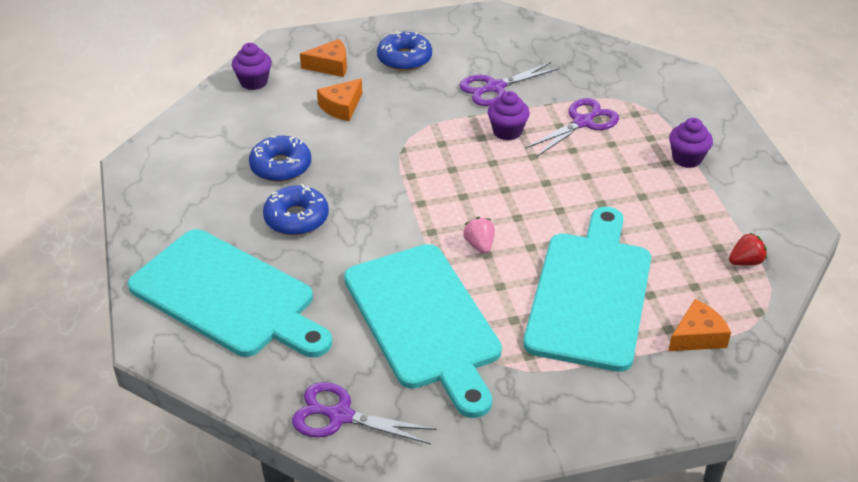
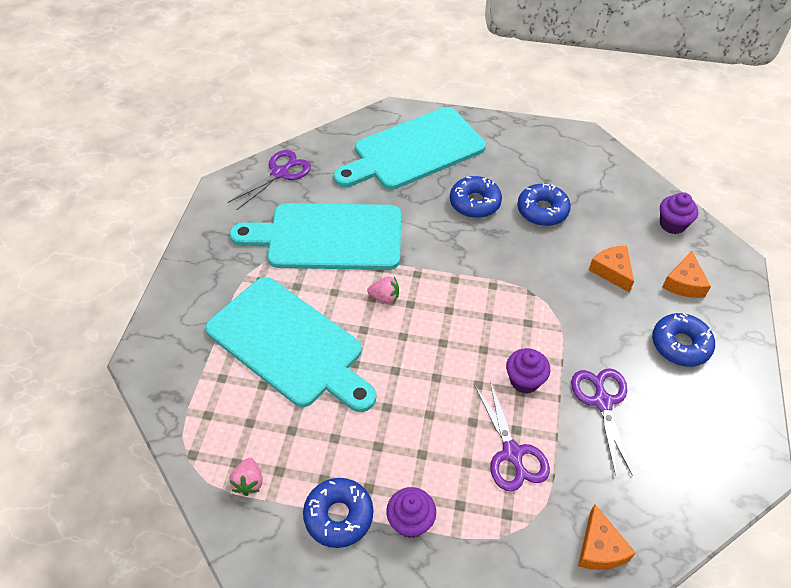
camera: 115 degrees right, 10 degrees up
orange cheese [668,299,731,351] -> orange cheese moved to [578,504,636,570]
red strawberry [729,232,767,265] -> pink strawberry [229,458,263,496]
none -> blue donut [303,478,373,548]

